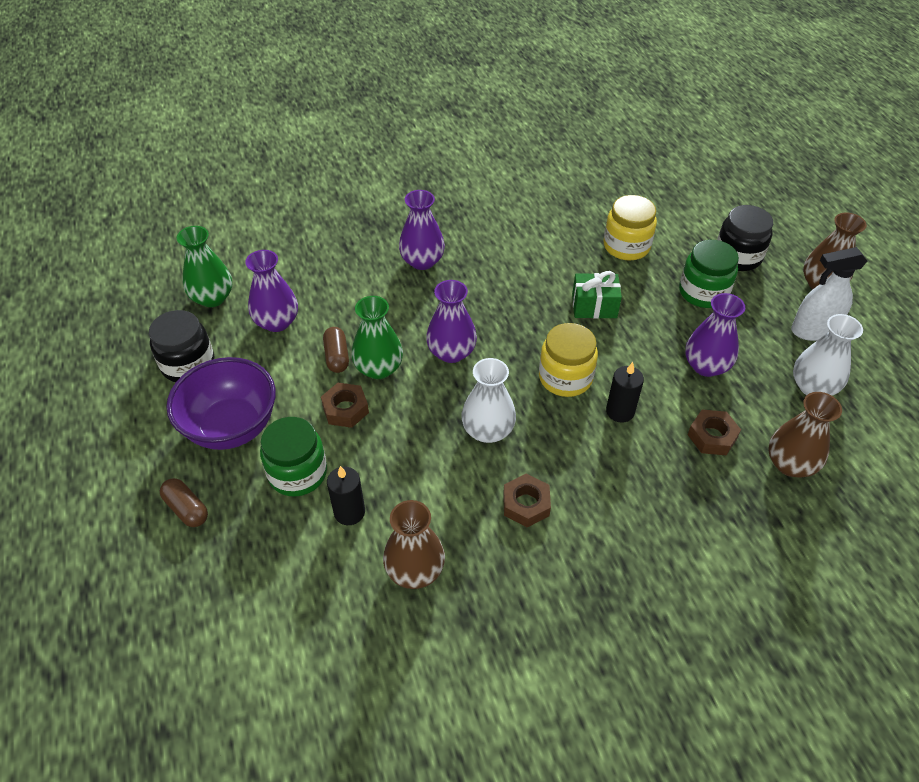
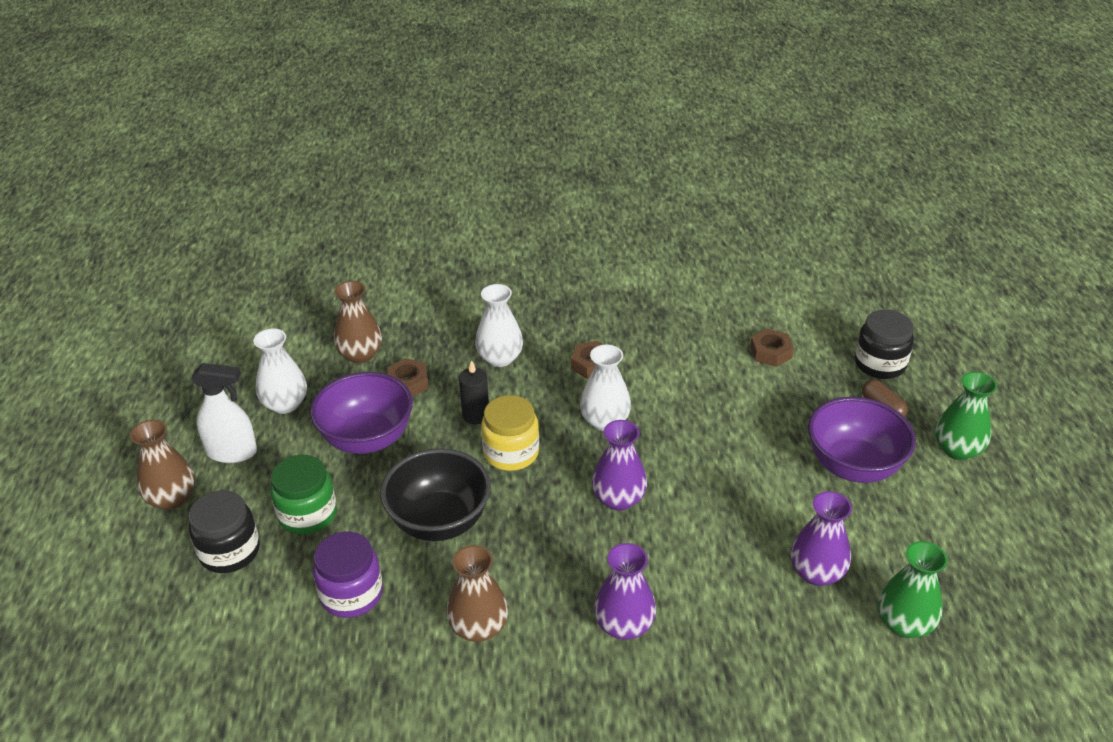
camera: 165 degrees left, 10 degrees down
black jar [149,310,214,382] -> black jar moved to [855,310,914,379]
green jar [260,417,327,497] -> none
brown nut [321,383,369,428] -> brown nut moved to [750,328,794,367]
brown capsule [323,327,349,373] -> none
black candle [327,466,365,525] -> none
green vase [351,296,403,379] -> green vase moved to [935,372,997,460]
brown vase [383,500,445,589] -> brown vase moved to [446,545,508,642]
green gift [572,271,622,319] -> black bowl [380,448,491,541]
yellow jar [604,195,657,260] -> purple jar [313,532,383,618]
purple vase [685,293,745,377] -> purple bowl [310,372,413,454]
none -> white vase [475,284,523,367]

